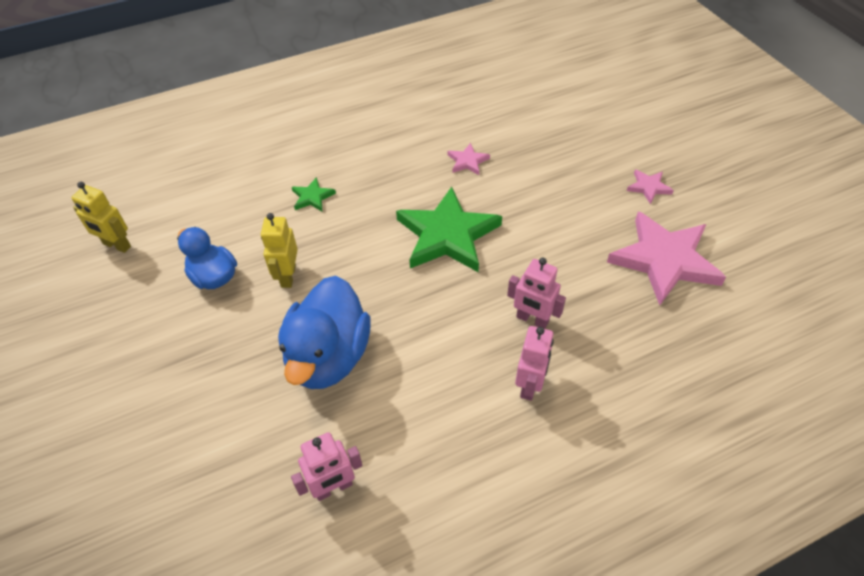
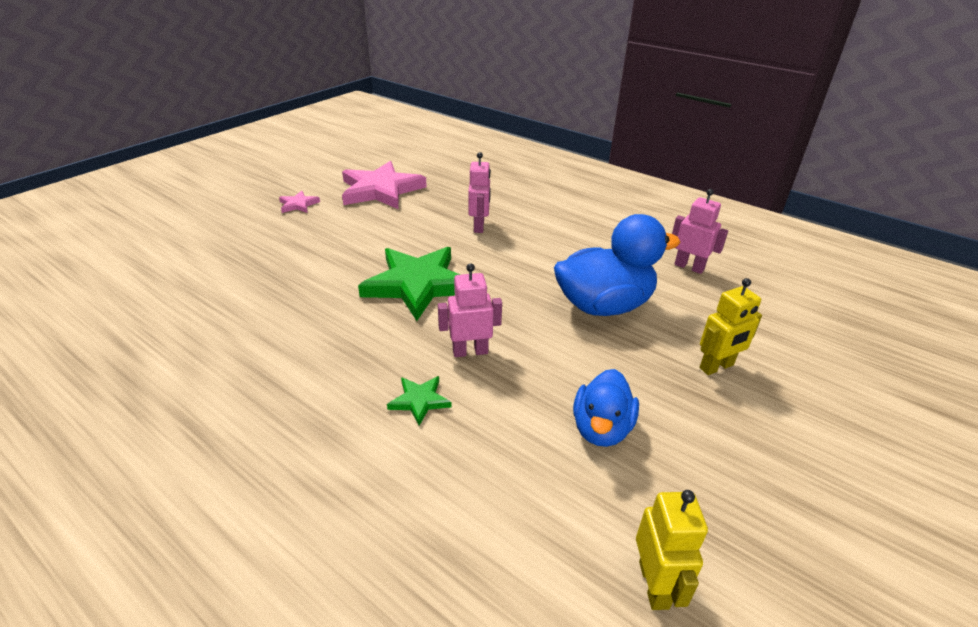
camera: 120 degrees left, 15 degrees down
yellow robot [261,213,298,288] -> yellow robot moved to [700,278,762,375]
pink star [448,143,490,175] -> none
pink robot [515,326,554,401] -> pink robot moved to [438,263,502,357]

